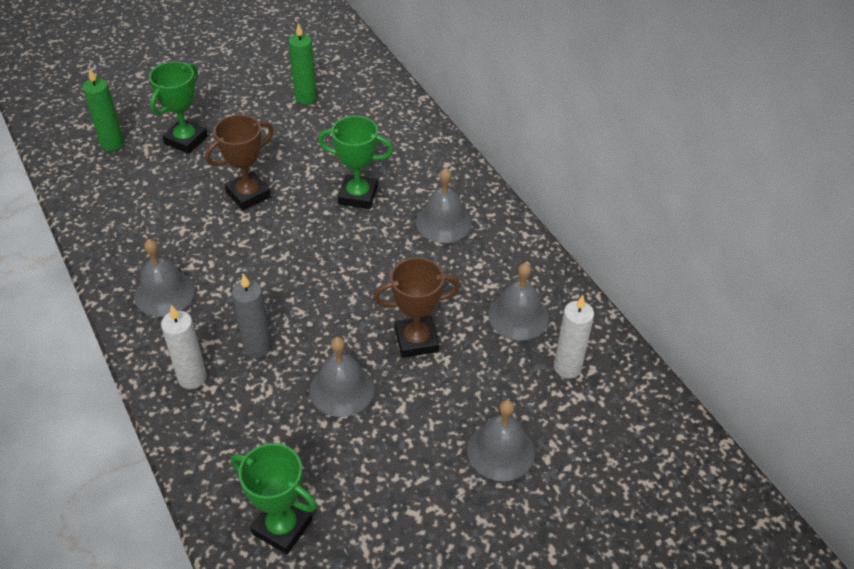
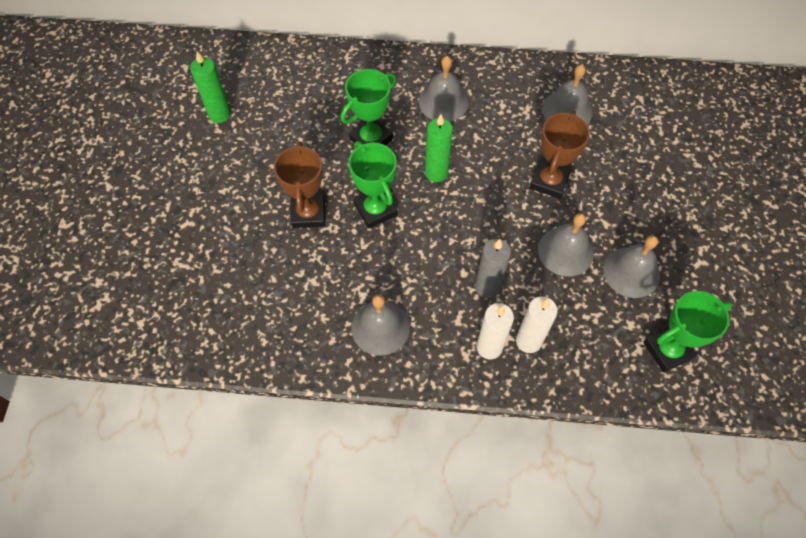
camera: 55 degrees left, 15 degrees up
green candle [82,68,124,151] -> green candle moved to [425,114,453,182]
green trophy [149,61,208,154] -> green trophy moved to [349,141,397,229]
grey bell [467,400,535,481] -> grey bell moved to [603,235,660,298]
white candle [554,295,594,379] -> white candle moved to [516,296,558,353]

